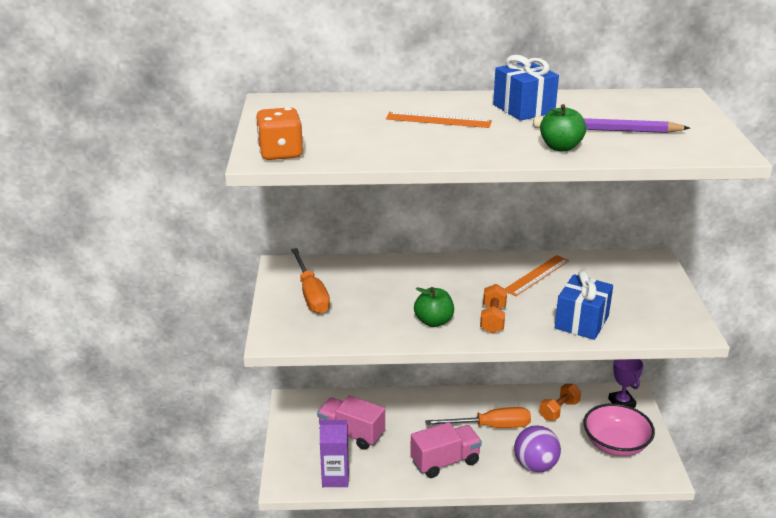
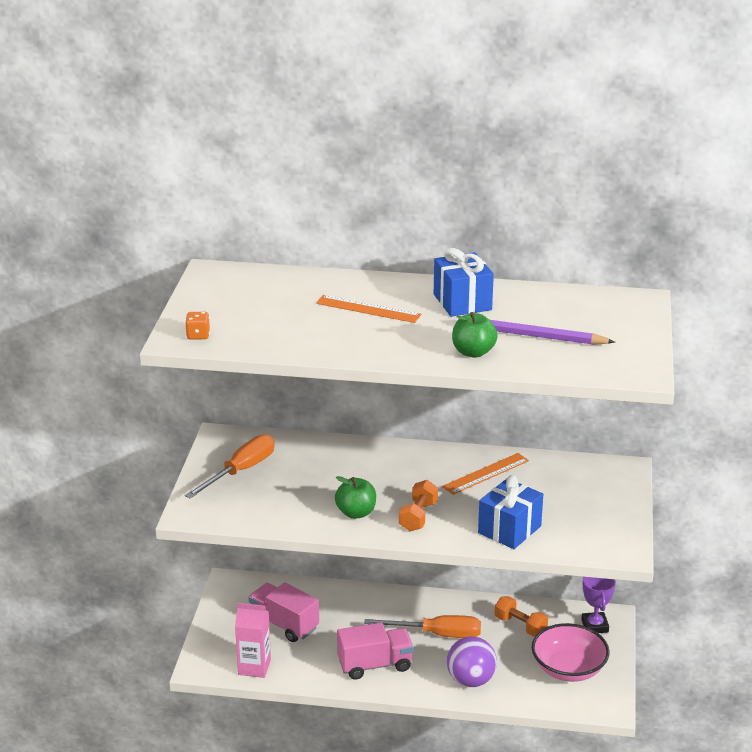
camera: 10 degrees right, 0 degrees up
orange dice [256,107,303,160] -> orange dice [185,312,210,340], size x0.55
orange screwdriver [291,248,330,314] -> orange screwdriver turned 135 degrees counterclockwise [185,434,275,499]
purple carton [320,420,349,487] -> pink carton [235,603,271,678]
orange dumbbell [539,384,581,421] -> orange dumbbell turned 75 degrees clockwise [494,596,548,637]

